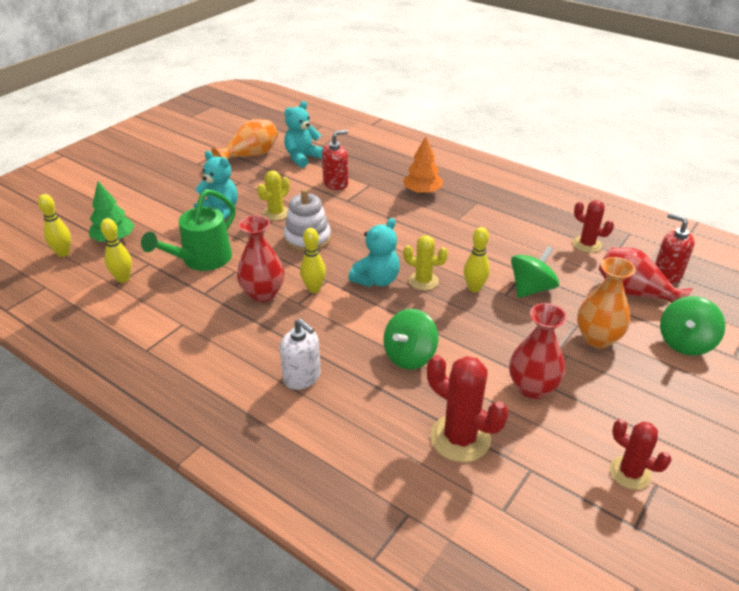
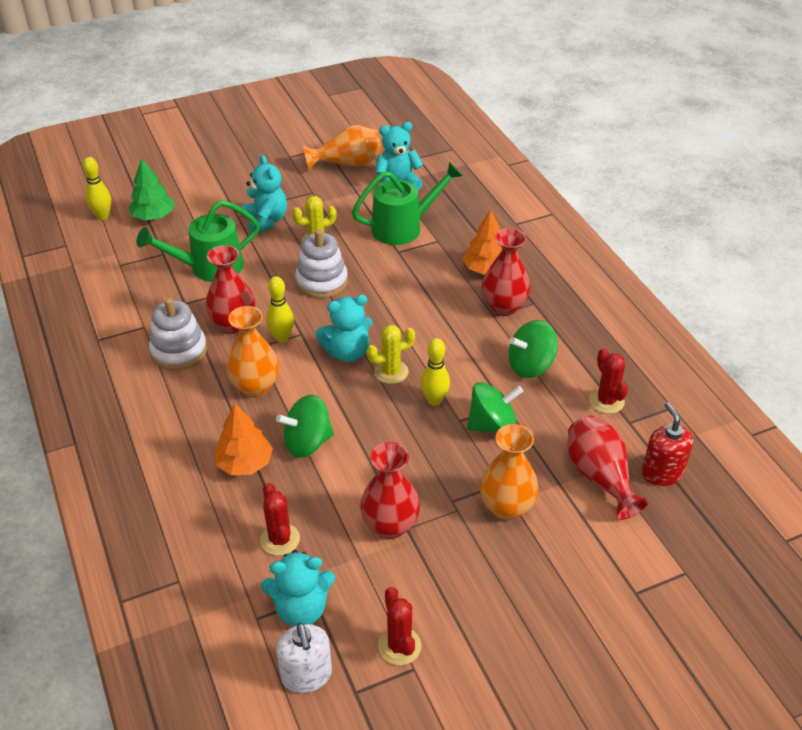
camera: 30 degrees right, 5 degrees up
yellow bowling pin [101,218,132,283] -> none
white soap dispenser [280,319,321,390] -> white soap dispenser moved to [276,623,332,693]
red soap dispenser [322,130,348,190] -> green watering can [352,162,463,245]
yellow cactus [403,235,448,291] -> yellow cactus turned 75 degrees counterclockwise [367,325,415,384]
red cactus [427,355,508,462] -> red cactus [260,483,300,556], size x0.64
green spinning top [660,296,725,356] -> green spinning top moved to [508,320,558,378]
none -> white stacking toy [149,298,207,370]
none -> orange tree [214,403,273,475]
none -> orange vase [226,306,279,398]
none -> turquoise teddy bear [261,550,335,626]
none -> red vase [482,228,531,316]

